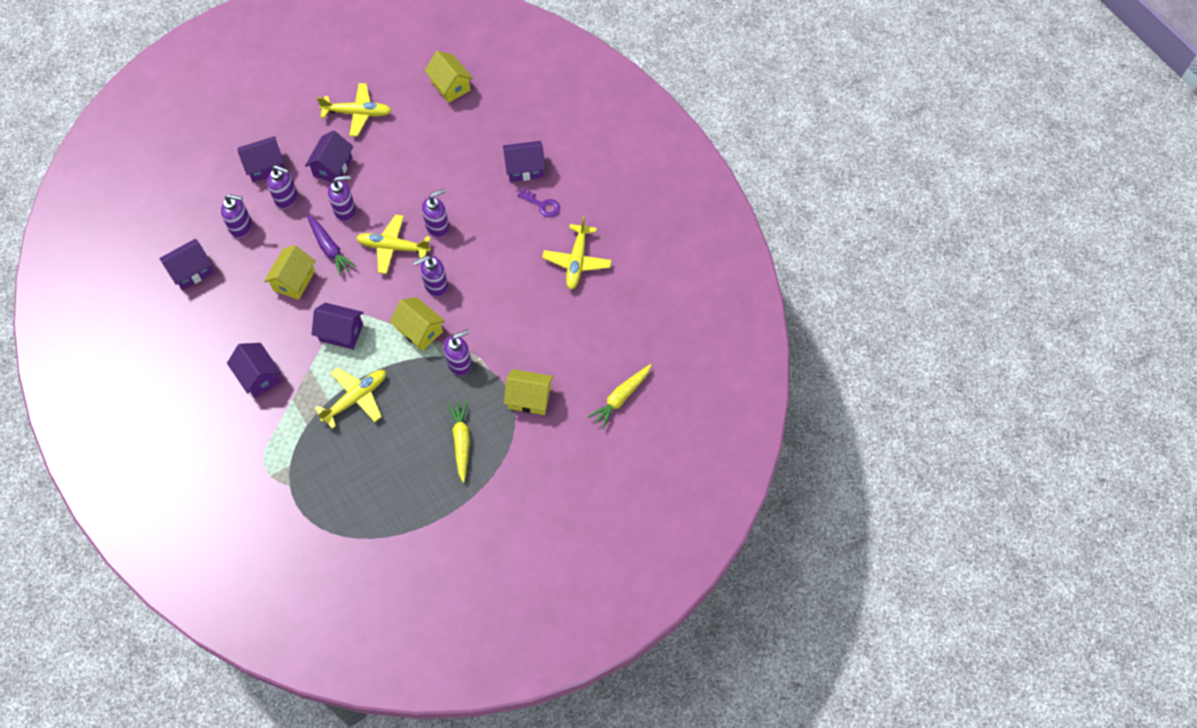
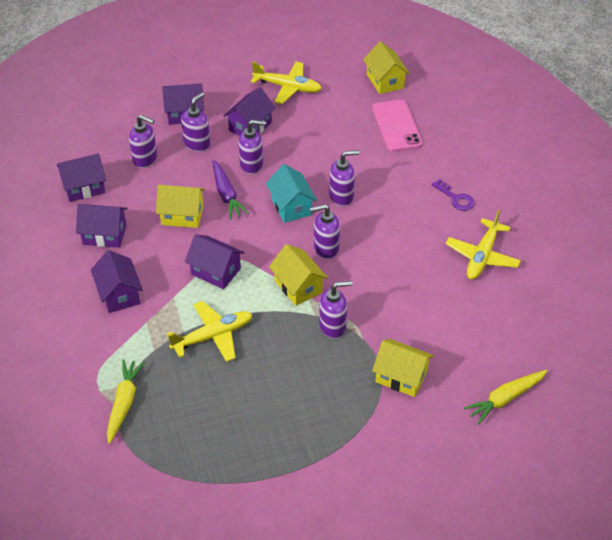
camera: 15 degrees right, 15 degrees down
yellow house [264,245,315,300] -> yellow house turned 60 degrees clockwise [156,185,205,228]
purple soap dispenser [267,165,298,209] -> purple soap dispenser turned 90 degrees counterclockwise [181,92,210,152]
yellow plane [356,215,431,274] -> turquoise house [266,164,317,223]
yellow carrot [447,401,470,483] -> yellow carrot moved to [107,359,145,444]
purple house [503,141,545,182] -> purple house moved to [76,204,127,248]
none -> pink phone [372,100,423,152]

